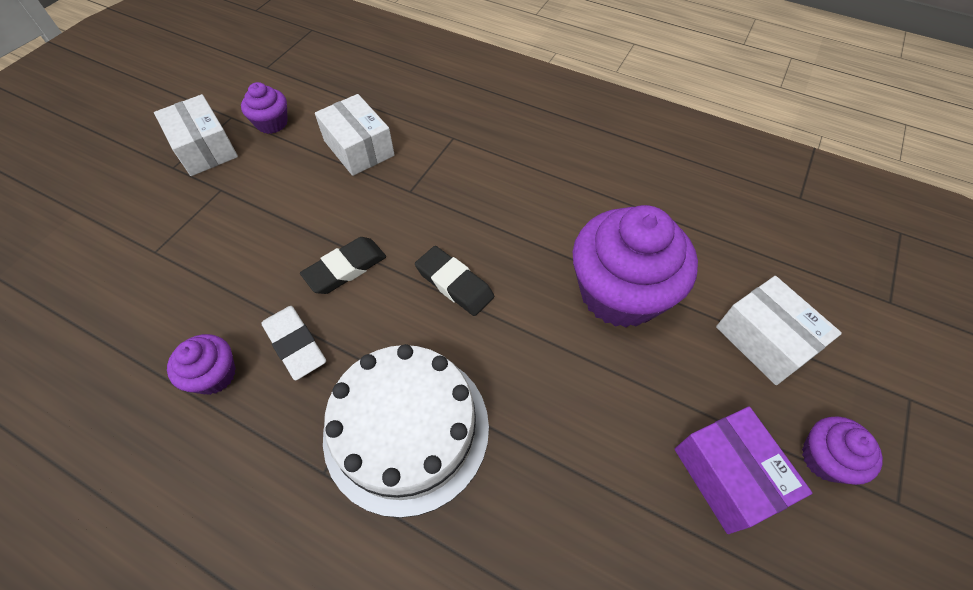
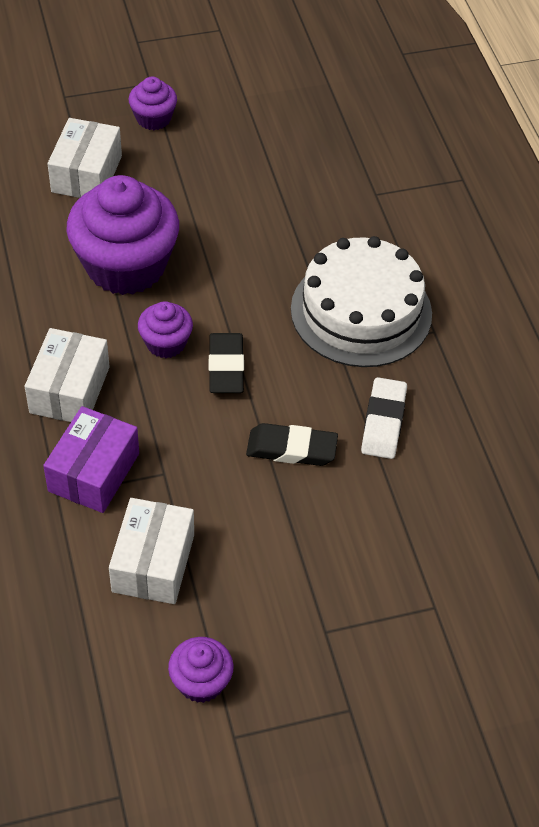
camera: 135 degrees left, 5 degrees down
white box [154,94,238,176] -> white box moved to [25,328,110,422]
purple cupcake [167,334,236,395] -> purple cupcake moved to [138,301,193,358]
purple box [675,407,812,534] -> purple box moved to [43,406,139,513]

